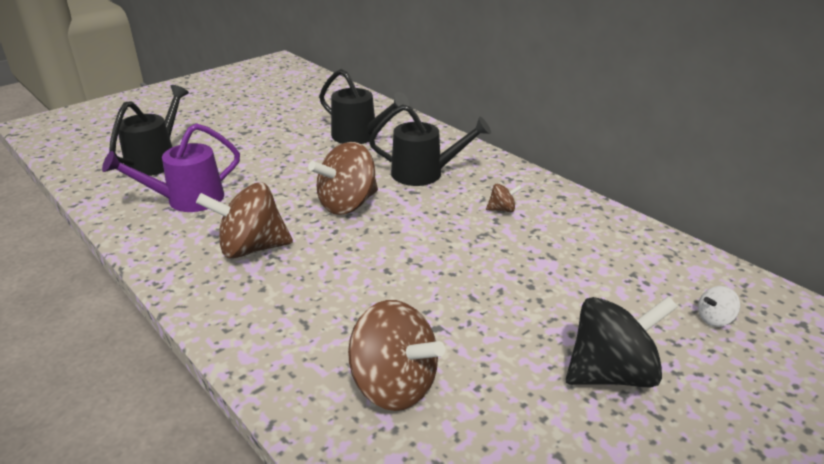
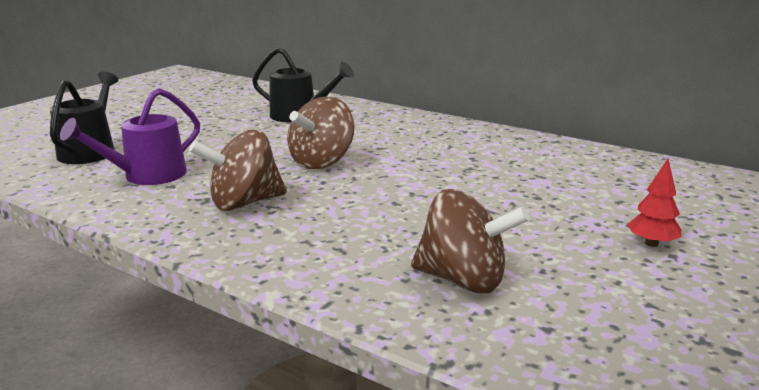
camera: 15 degrees left, 10 degrees down
black watering can [369,104,491,186] -> none
brown spinning top [486,184,522,212] -> none
black spinning top [566,296,677,388] -> red tree [627,159,681,247]
white spinning top [698,286,740,327] -> none

